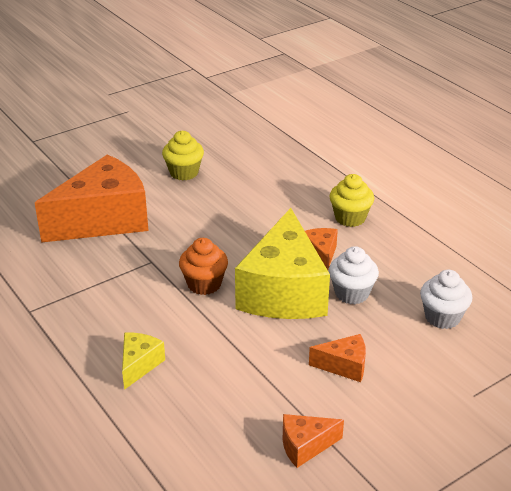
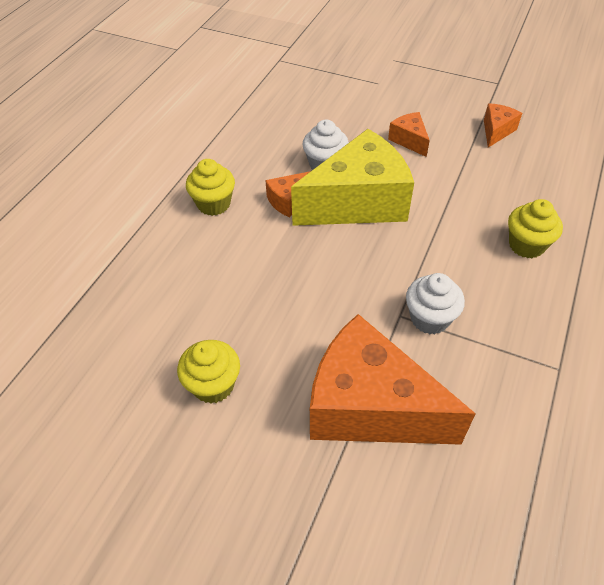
camera: 120 degrees left, 15 degrees up
yellow cheese [122,332,165,390] -> yellow cupcake [508,199,563,258]
orange cupcake [179,238,228,295] -> none
orange cheese [283,414,344,468] -> orange cheese turned 105 degrees counterclockwise [484,103,522,148]
white cupcake [420,270,472,329] -> white cupcake moved to [406,273,465,334]

